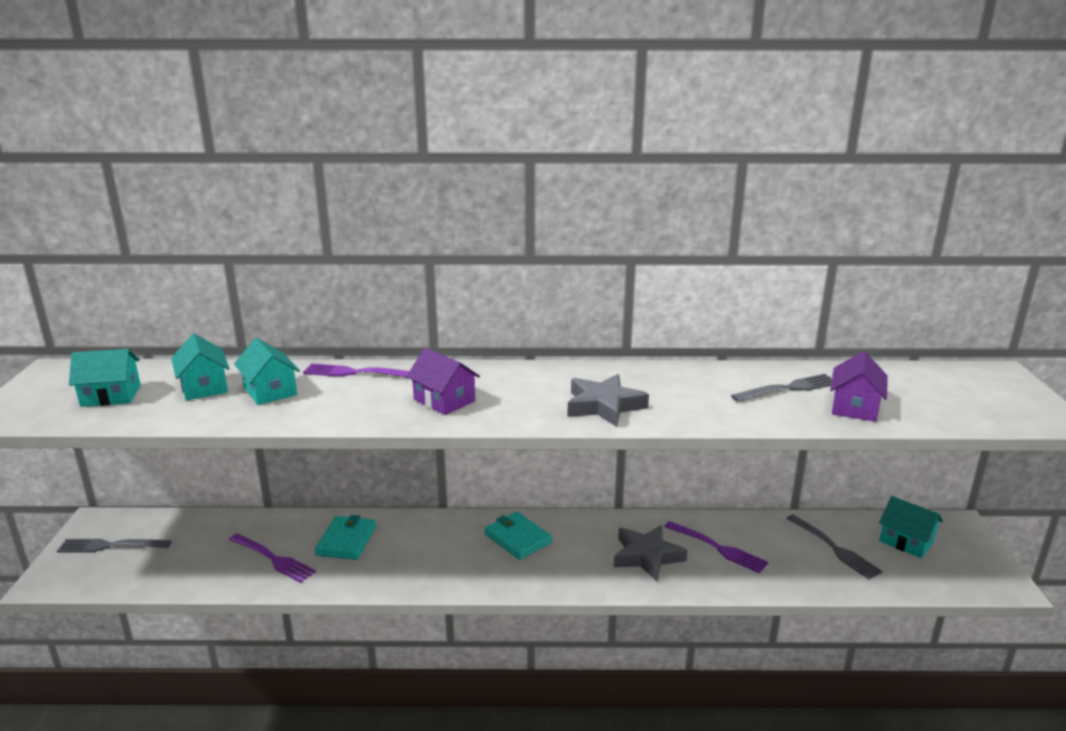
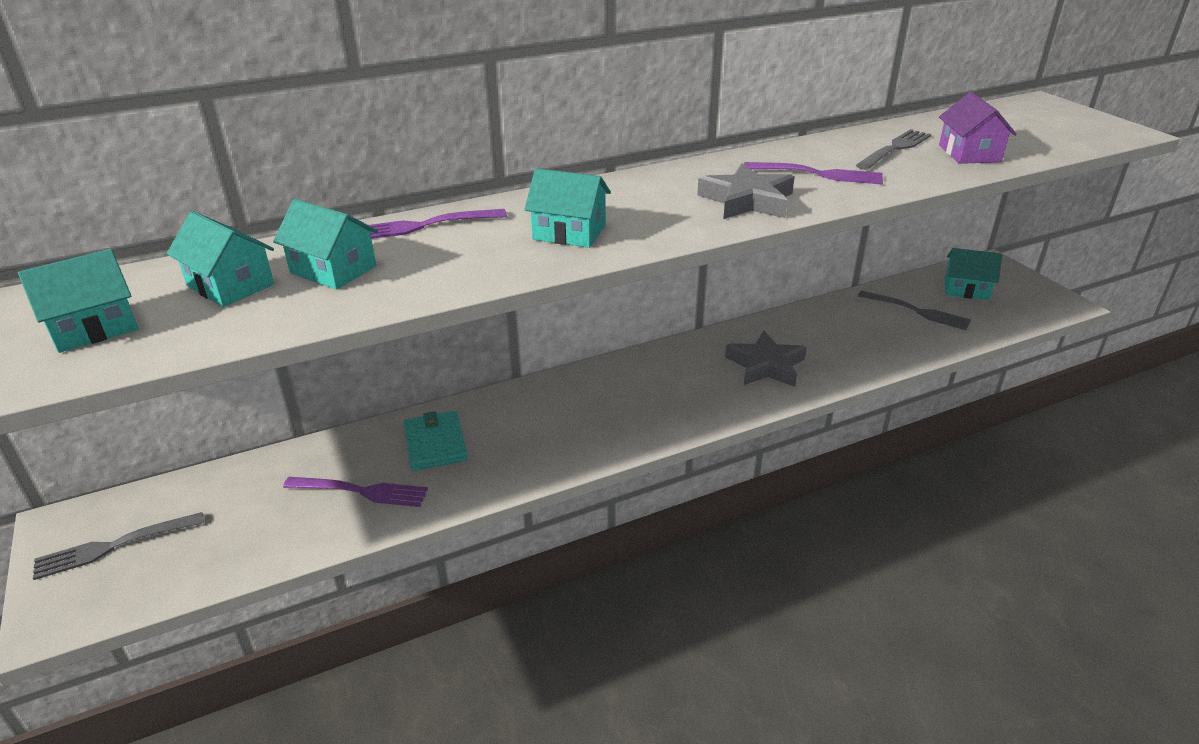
camera: 25 degrees left, 10 degrees up
purple house [406,348,480,415] -> turquoise house [525,168,611,248]
turquoise wallet [484,512,552,560] -> none
purple fork [664,521,769,574] -> purple fork moved to [744,162,883,185]

